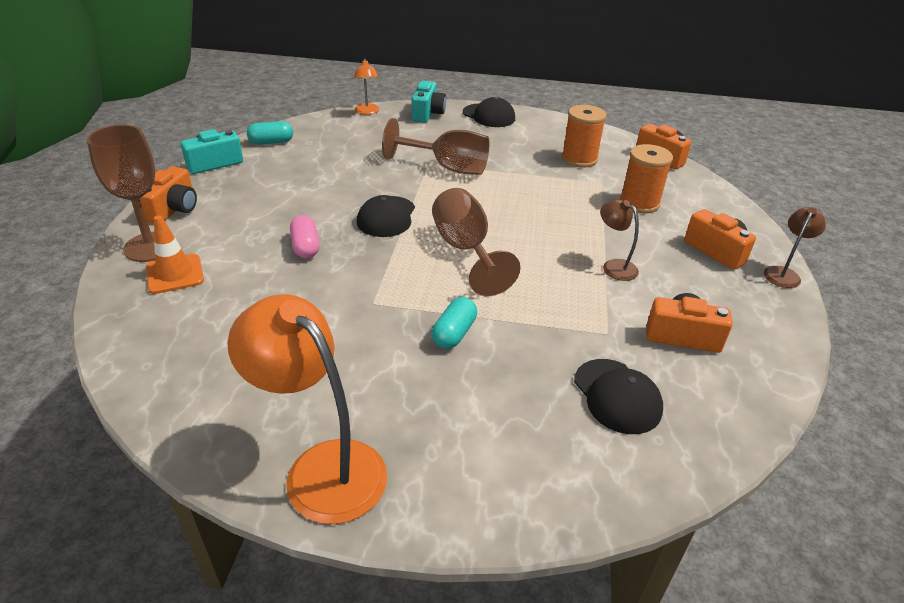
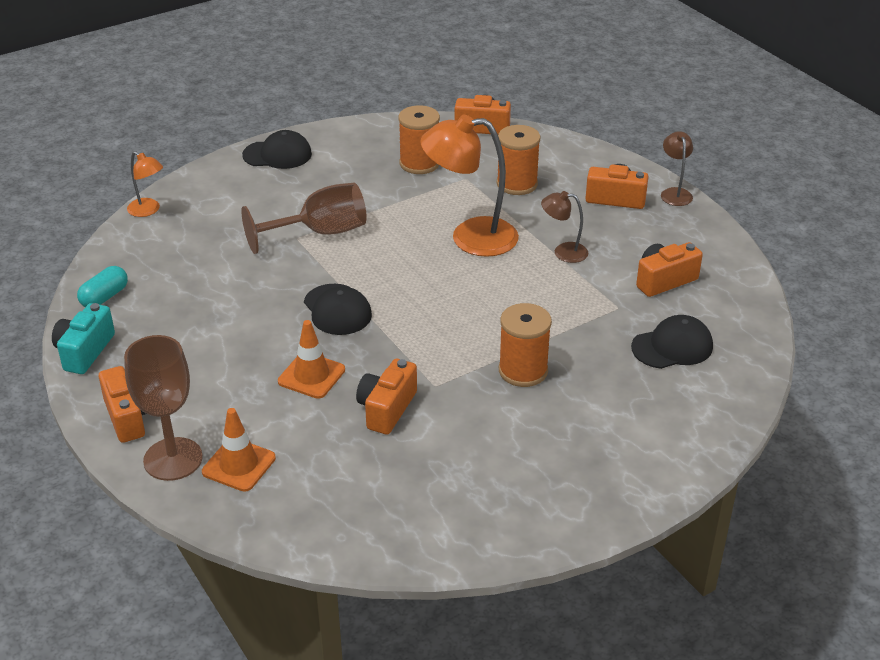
camera: 40 degrees left, 0 degrees up
orange lamp [227,294,388,524] -> orange lamp moved to [420,115,519,257]
pink capsule [290,215,320,258] -> orange traffic cone [278,320,345,399]
turquoise camera [412,81,446,123] -> none
brown goblet [432,188,520,296] -> none
turquoise capsule [432,297,477,349] -> orange spool [499,303,552,387]
black cap [574,359,663,434] -> black cap turned 45 degrees counterclockwise [631,315,713,369]
none -> orange camera [356,359,417,435]

